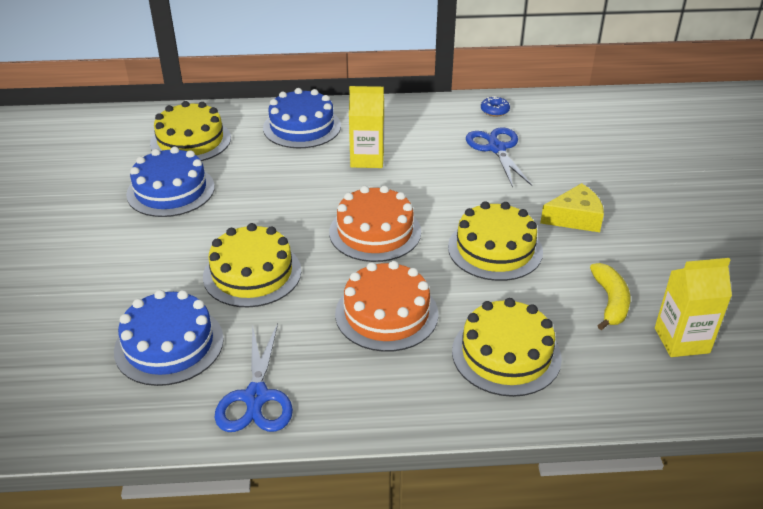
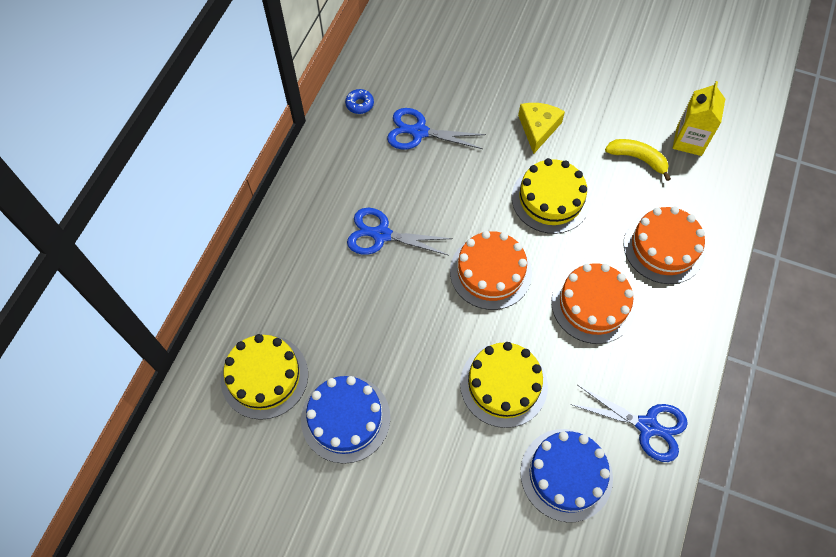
camera: 65 degrees left, 25 degrees up
blue cake [263,88,341,148] -> none
yellow carton [349,86,384,168] -> blue scissors [347,208,453,255]
yellow cake [452,298,562,397] -> orange cake [624,206,705,284]

